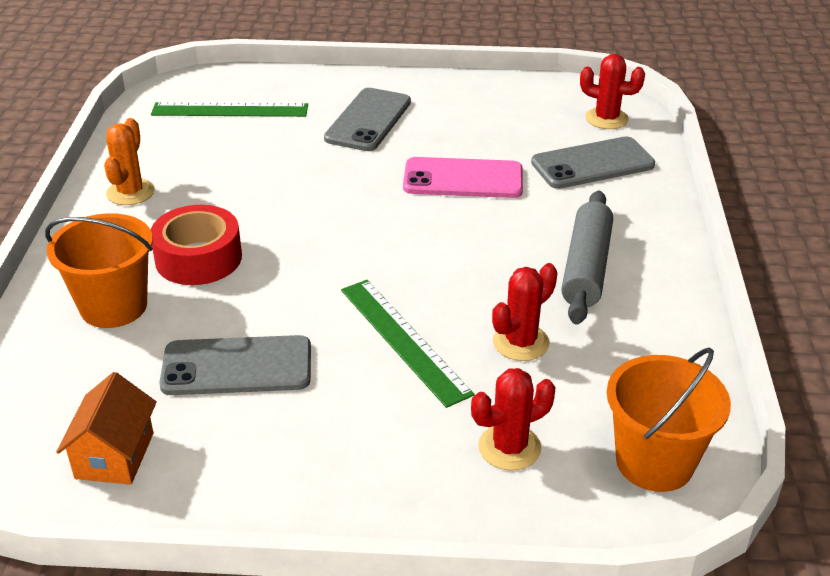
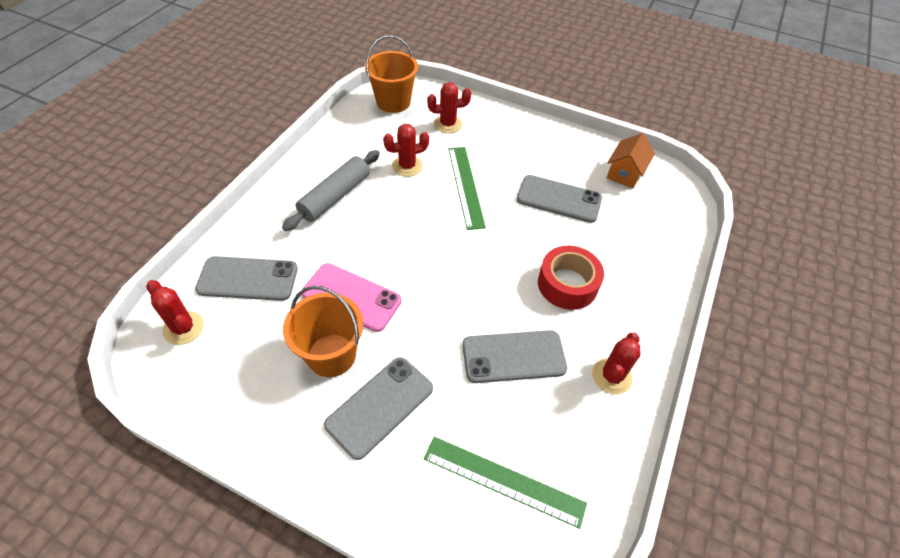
camera: 160 degrees left, 15 degrees up
orange bucket [45,213,153,328] -> orange bucket moved to [283,286,363,377]
orange cactus [104,118,155,205] -> red cactus [592,333,641,394]
none -> grey phone [462,330,567,383]

